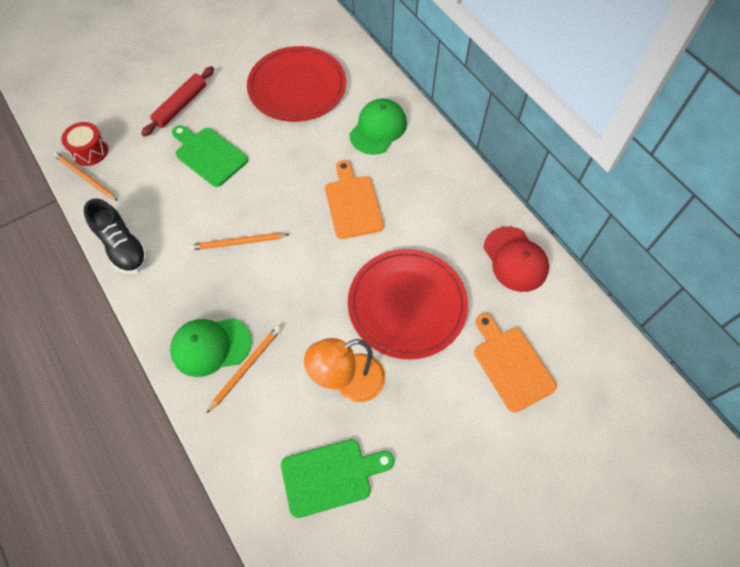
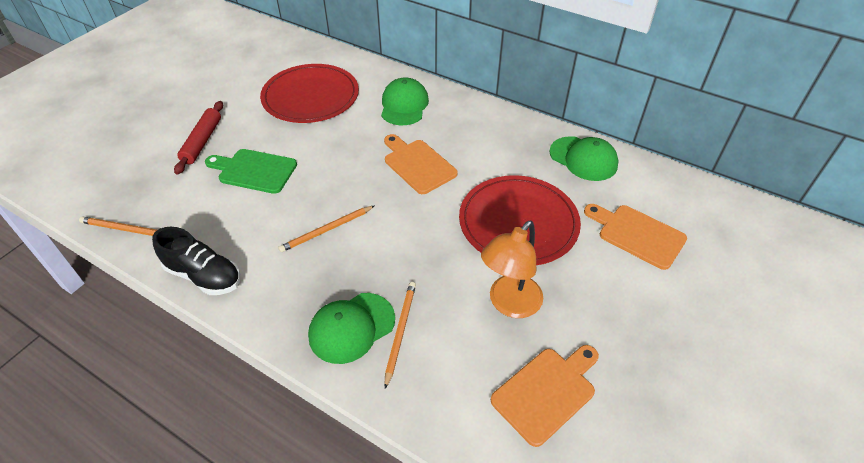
camera: 25 degrees left, 15 degrees down
red drum [61,122,108,166] -> none
green cutting board [281,439,394,518] -> orange cutting board [491,345,599,447]
red cap [483,227,549,292] -> green cap [549,136,619,181]

